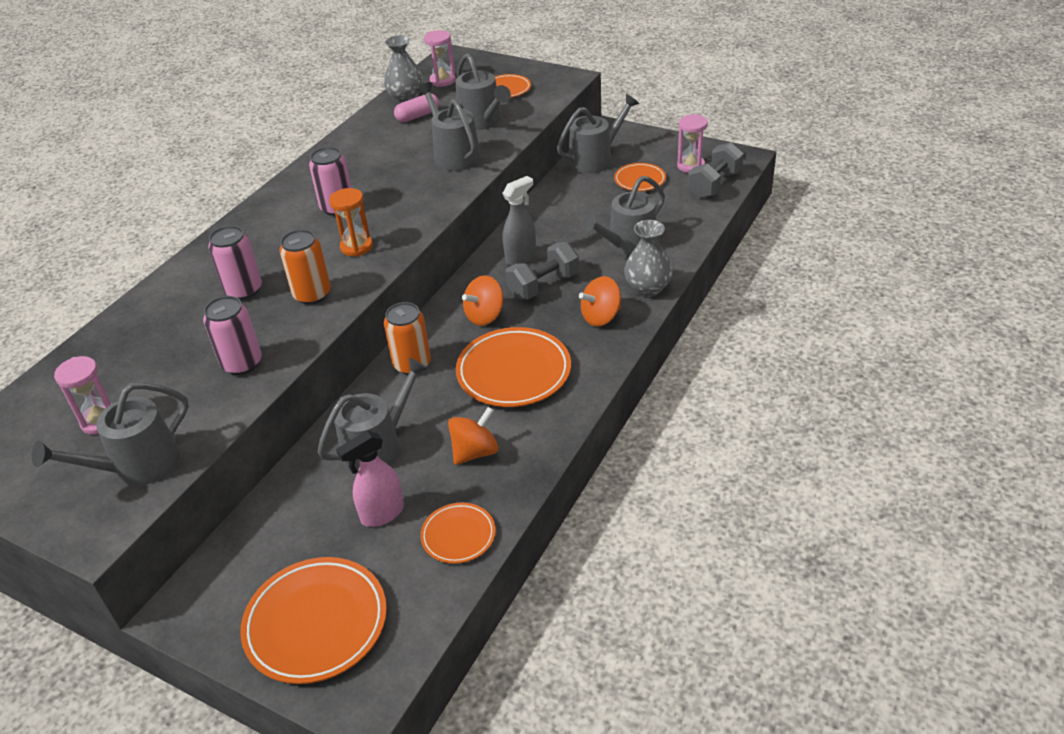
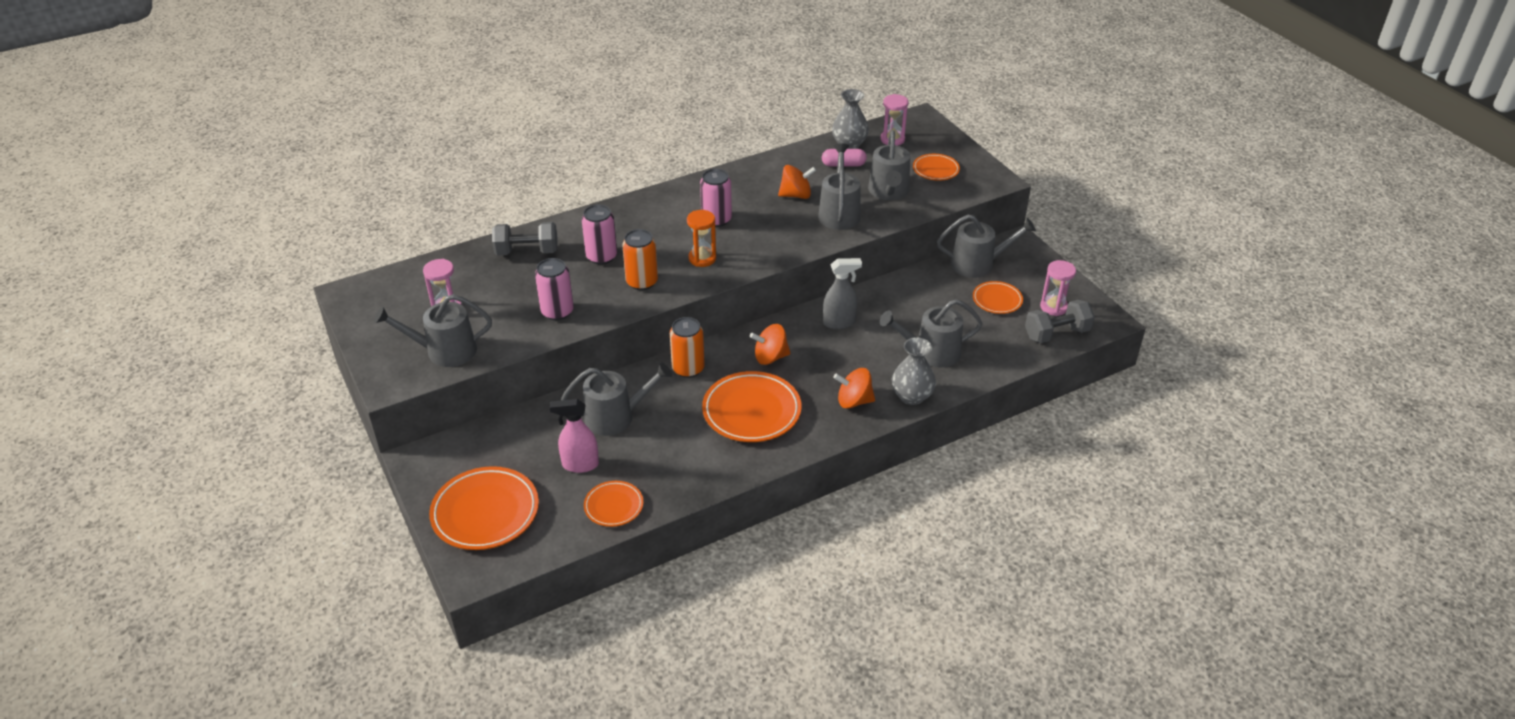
camera: 30 degrees right, 0 degrees up
orange spinning top [448,407,499,465] -> orange spinning top moved to [778,165,816,199]
grey dumbbell [505,242,579,299] -> grey dumbbell moved to [492,222,558,256]

